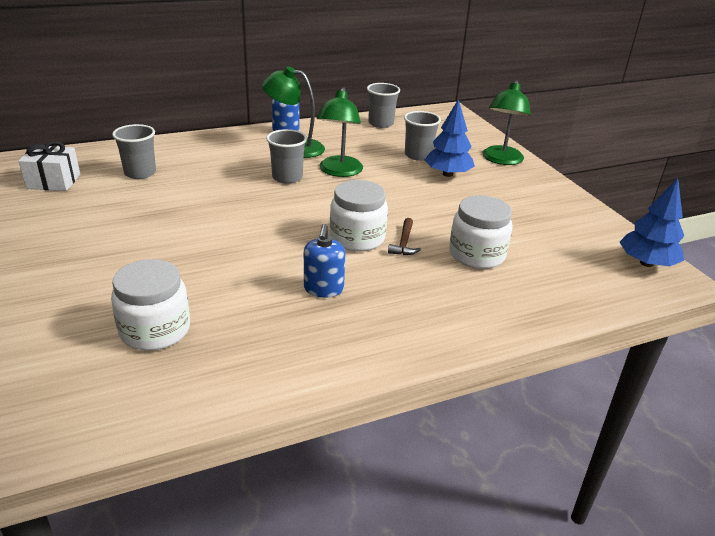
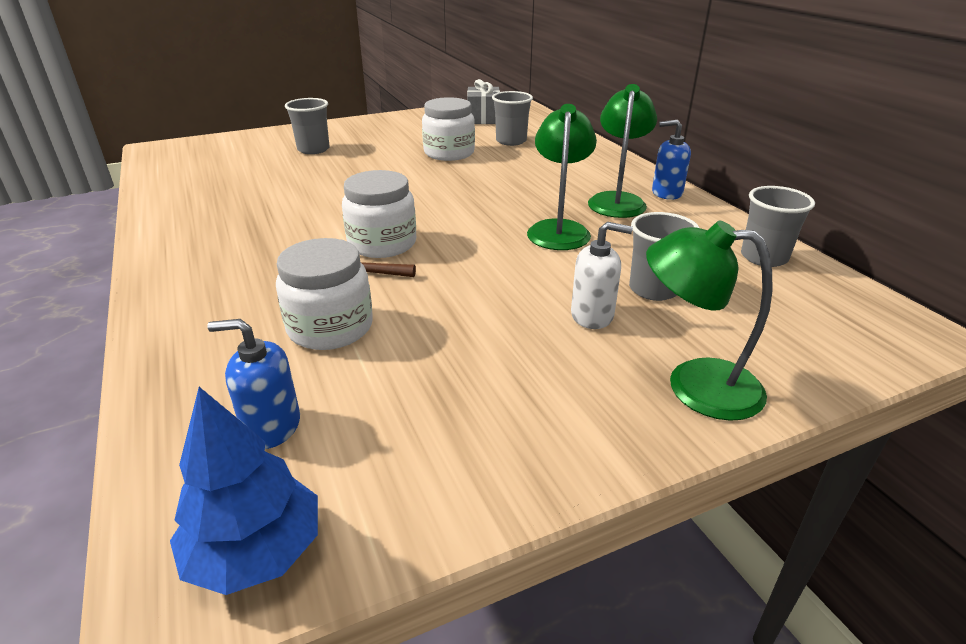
camera: 90 degrees right, 0 degrees up
white gift [19,141,80,191] -> grey gift [467,79,500,124]
white jar [111,259,190,351] -> white jar moved to [422,97,475,161]
grey cup [266,129,307,184] -> grey cup moved to [285,98,330,154]
blue soap dispenser [304,224,345,297] -> blue soap dispenser moved to [207,319,300,449]
green lamp [317,87,363,177] -> green lamp turned 90 degrees clockwise [527,104,597,250]
blue tree [425,99,475,177] -> white soap dispenser [571,222,633,329]

